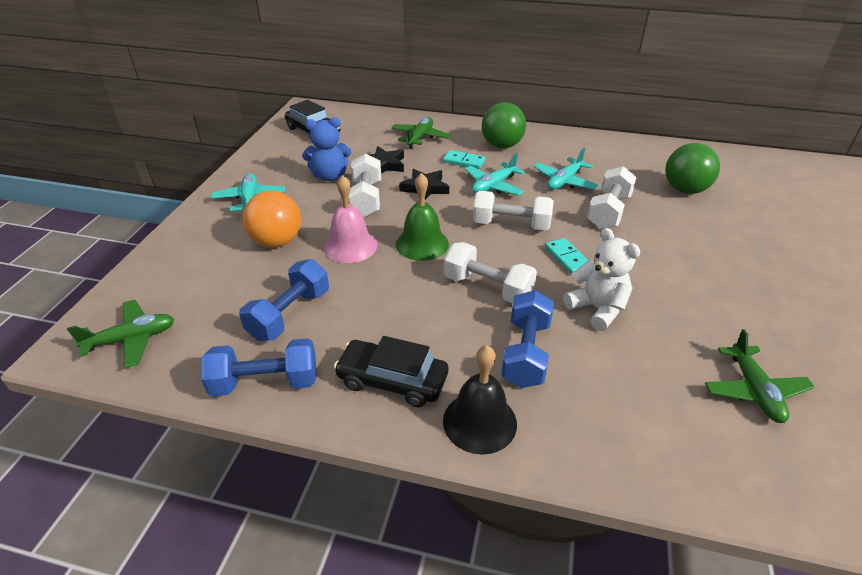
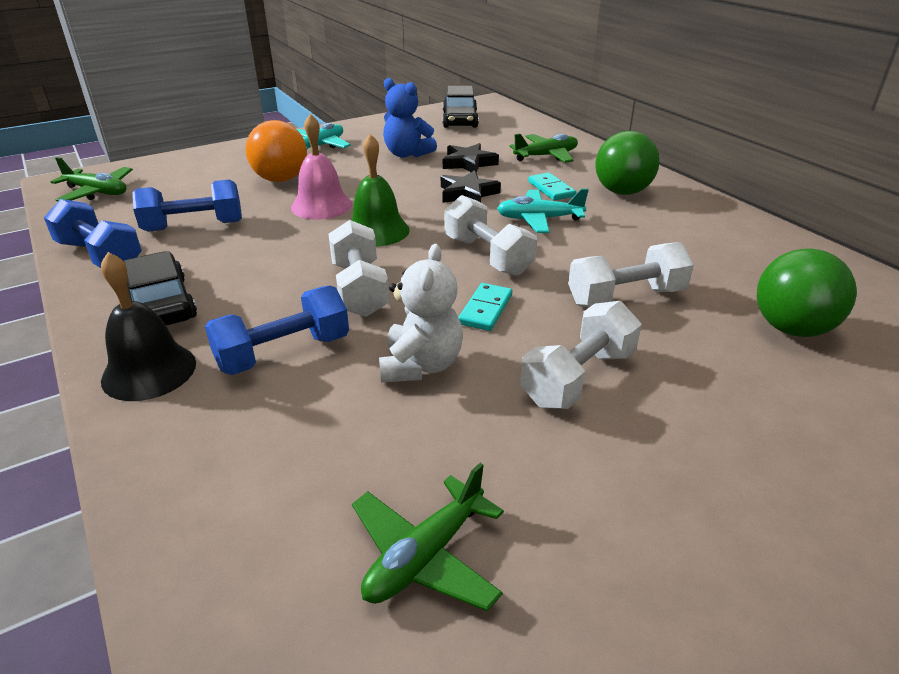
camera: 45 degrees right, 5 degrees down
white dumbbell [349,153,381,217] -> white dumbbell moved to [520,301,642,409]
turquoise plane [533,148,599,190] -> none

